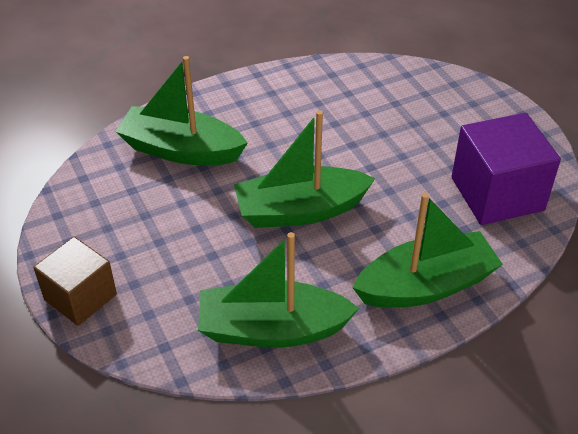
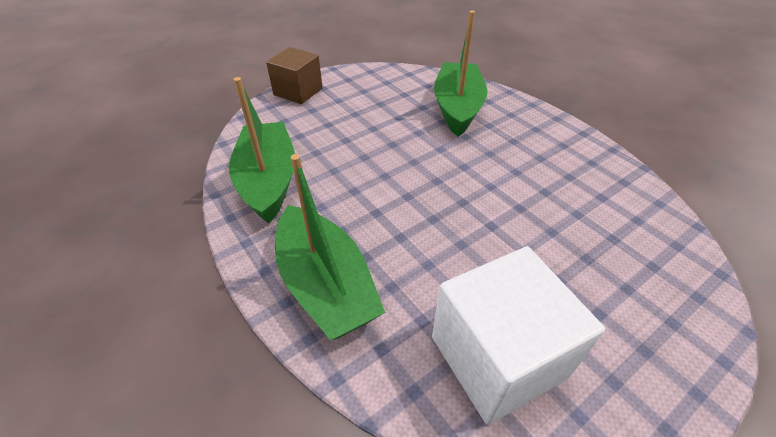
camera: 80 degrees right, 0 degrees up
green boat [234,110,375,228] -> none
purple cube [451,113,561,225] -> white cube [432,246,605,425]

